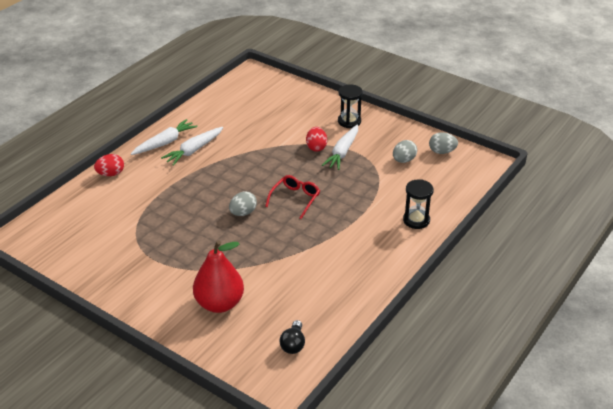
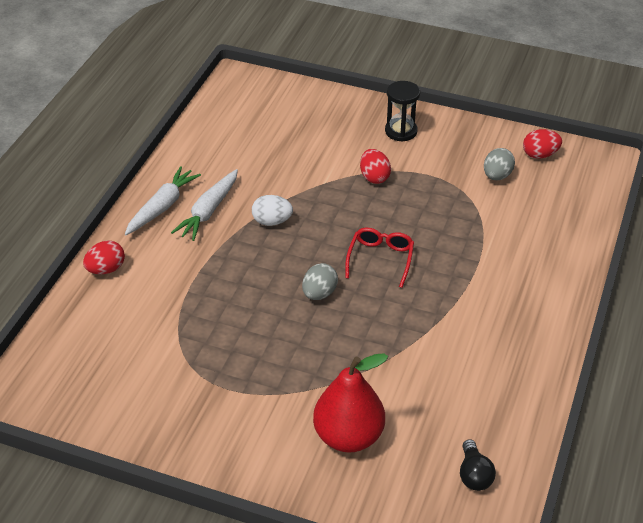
camera: 15 degrees left, 5 degrees up
white carrot [322,125,358,170] -> none
black hourglass [403,179,434,229] -> none
grey egg [429,132,458,154] -> red egg [523,129,562,159]
none -> white egg [252,195,293,226]

